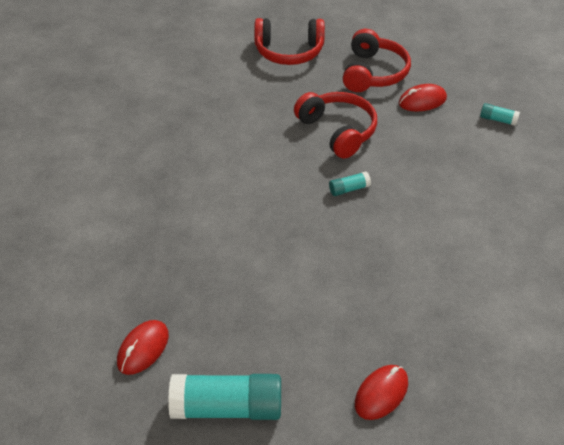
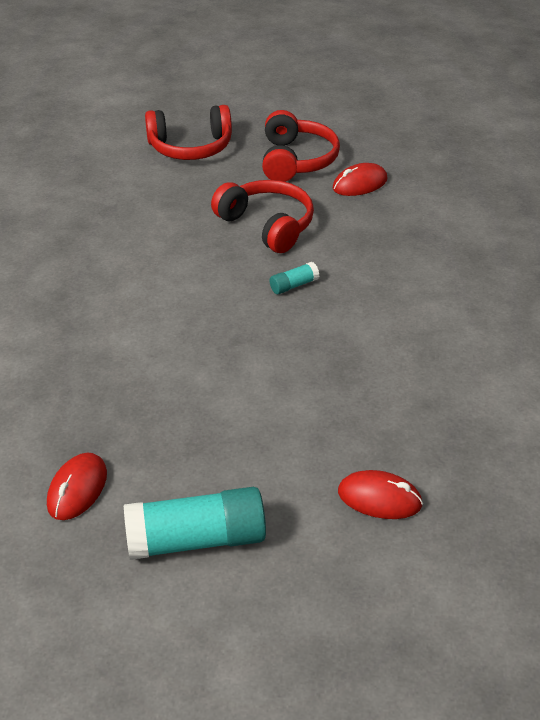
camera: 10 degrees left, 5 degrees down
red mouse [355,365,408,420] -> red mouse turned 75 degrees clockwise [338,470,423,519]
turquoise glue stick [480,103,520,126] -> none

